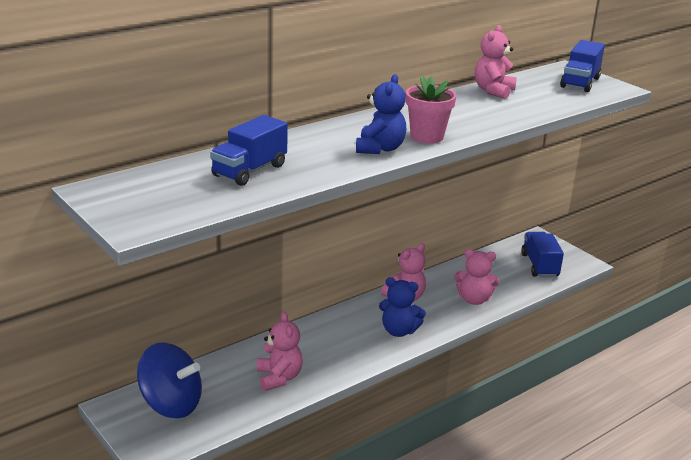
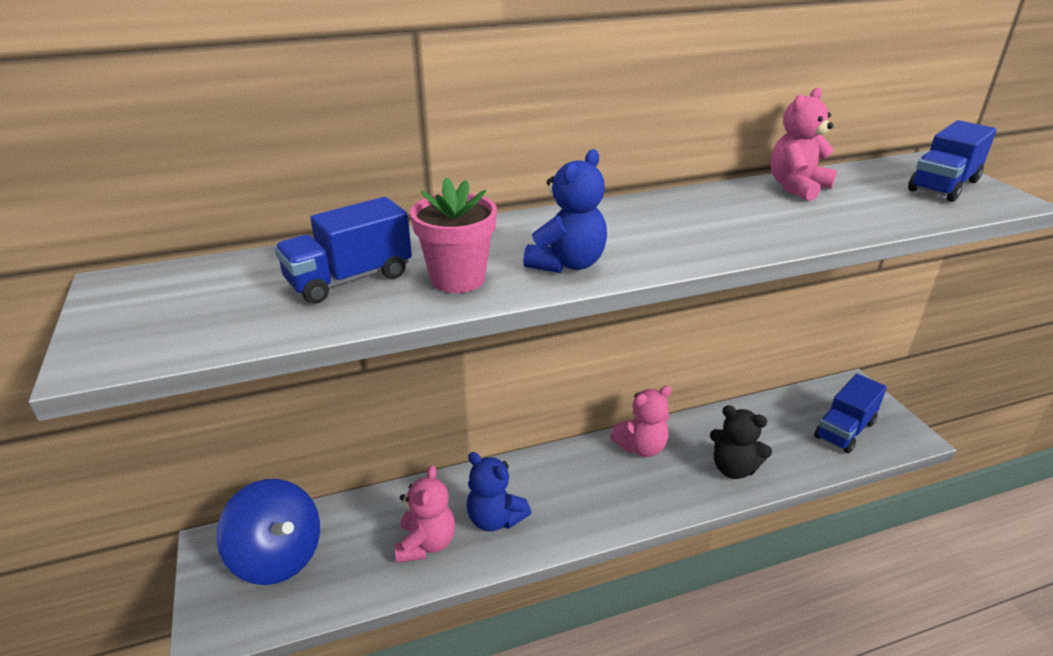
camera: 20 degrees right, 5 degrees up
blue teddy bear [379,277,426,337] -> blue teddy bear moved to [466,452,531,532]
pink flower pot [406,75,456,144] -> pink flower pot moved to [410,177,497,293]
pink teddy bear [454,249,499,305] -> black teddy bear [710,405,772,479]
blue truck [521,232,564,277] -> blue truck turned 150 degrees counterclockwise [814,374,887,453]

